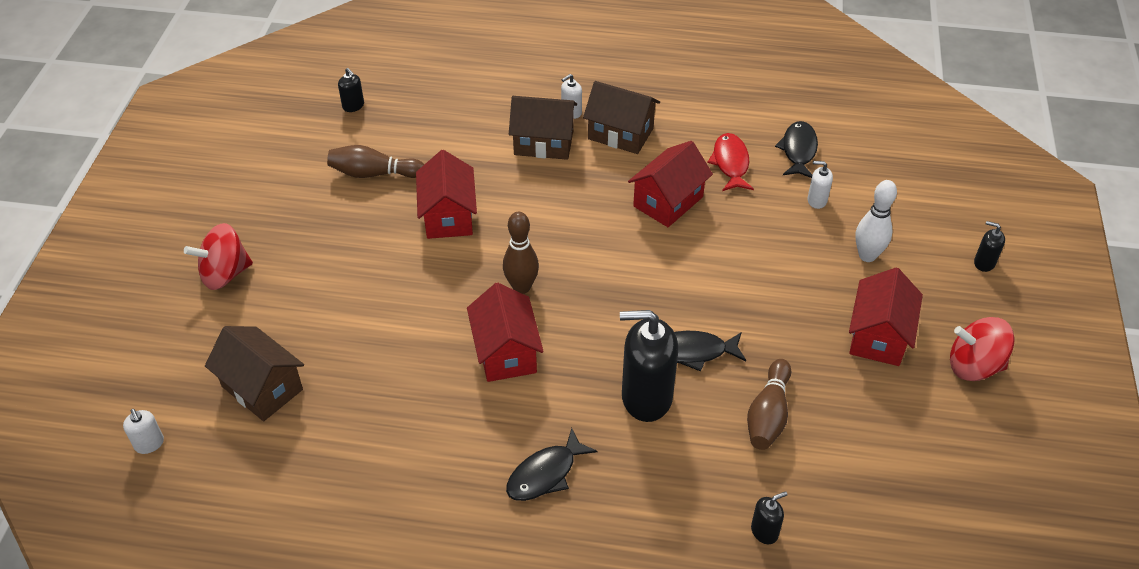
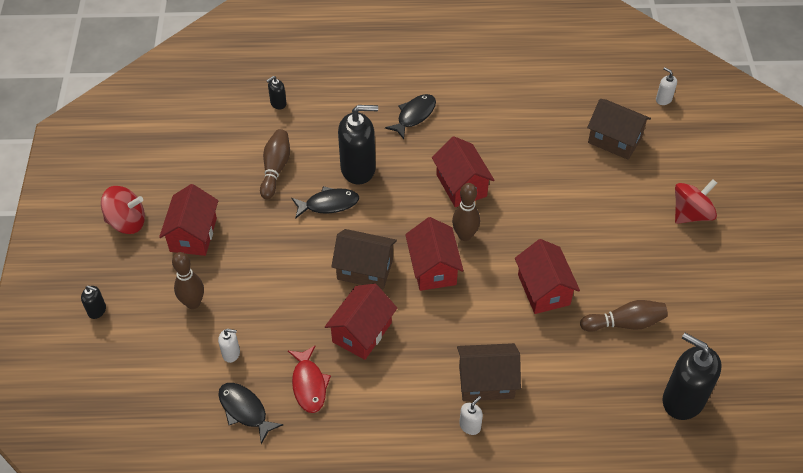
camera: 170 degrees right, 5 degrees up
black soap dispenser [338,68,364,112] -> black soap dispenser [663,333,721,420], size x2.21
brown house [583,81,660,154] -> brown house moved to [331,229,397,289]
black fish [775,121,818,178] -> black fish turned 135 degrees clockwise [218,383,283,444]
white bowling pin [855,180,897,262] -> brown bowling pin [172,252,204,309]
none -> red house [405,217,464,291]

